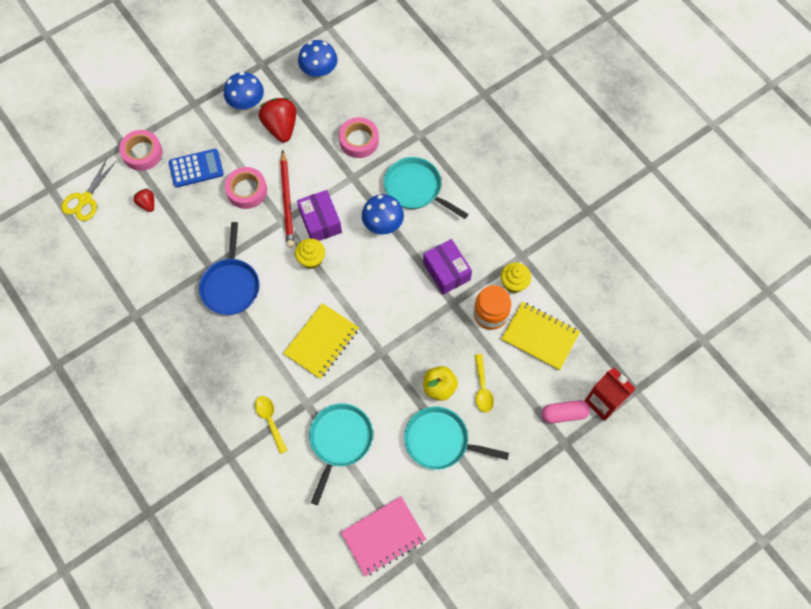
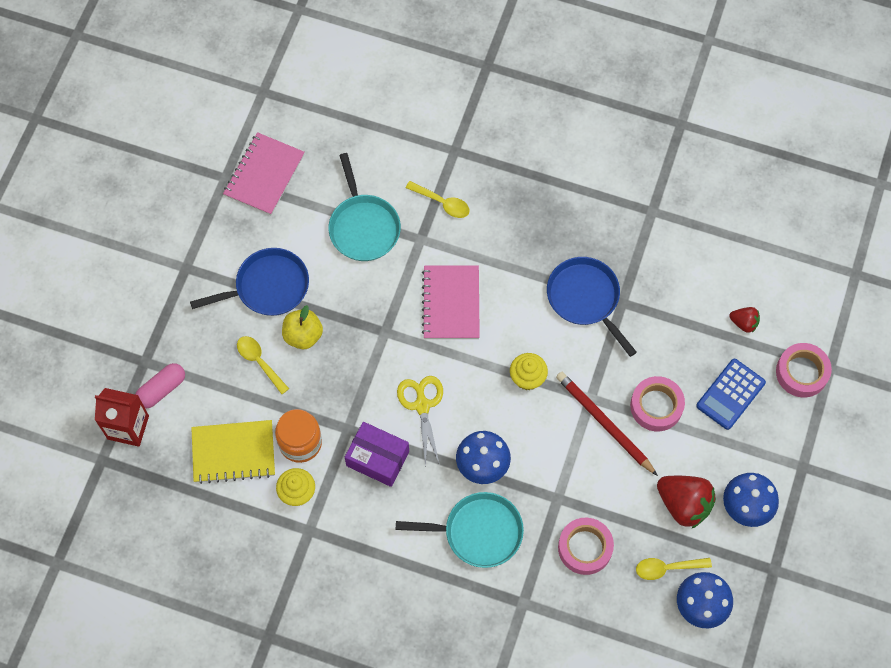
camera: 145 degrees right, 0 degrees up
yellow scissors [61,158,116,221] -> yellow scissors moved to [397,376,443,467]
yellow notebook [283,303,359,379] -> pink notebook [422,265,480,339]
purple box [297,190,342,241] -> none
turquoise pan [404,407,509,470] -> blue pan [190,248,309,316]
none -> yellow spoon [636,558,712,580]

